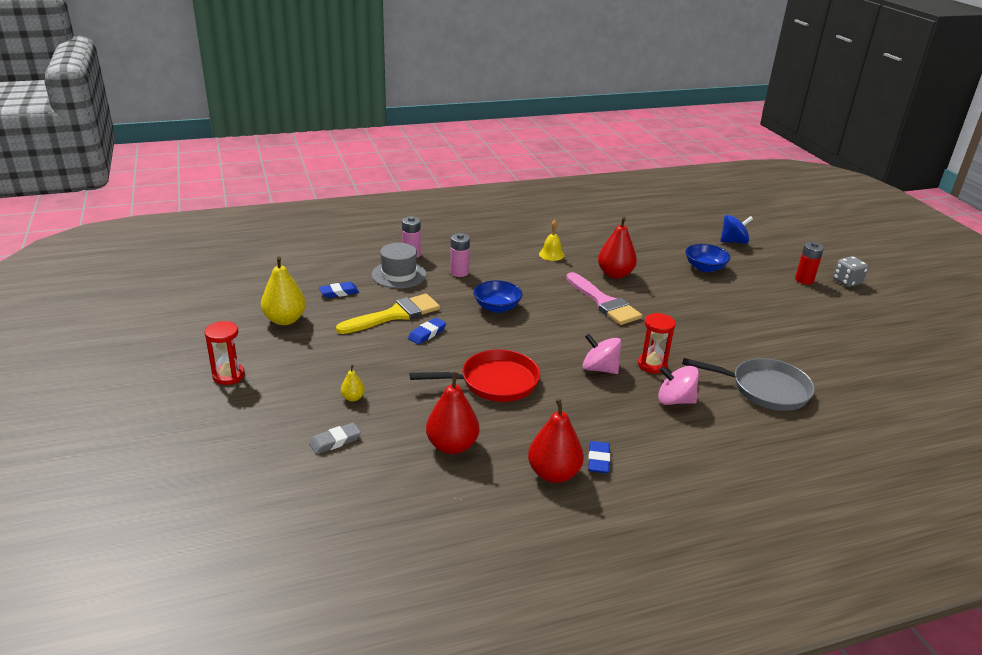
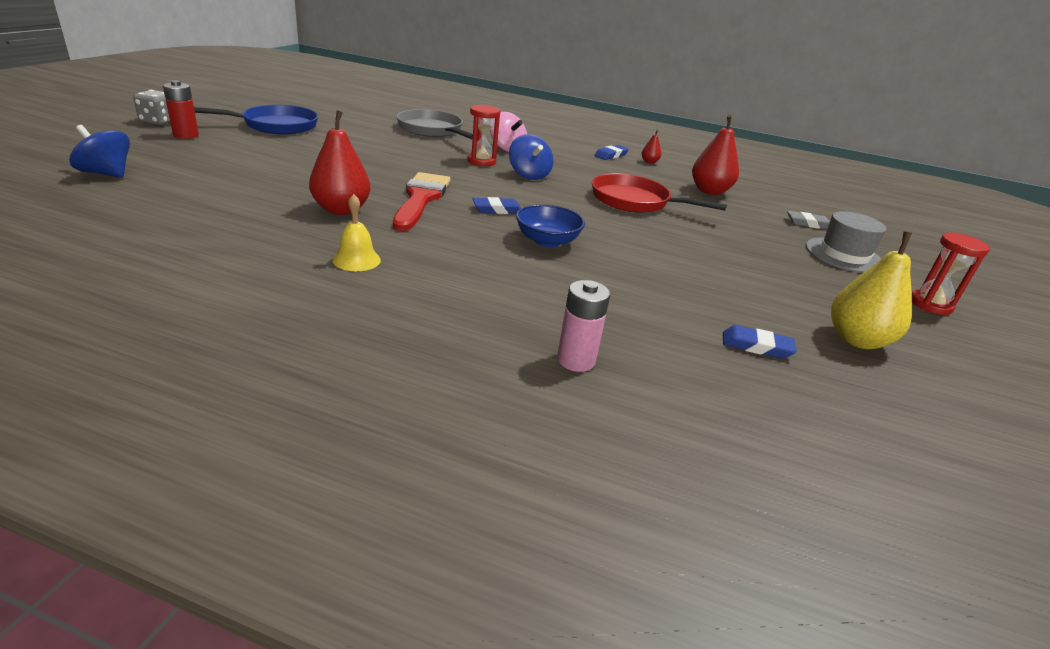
camera: 145 degrees left, 0 degrees up
yellow brush [336,294,440,334] -> none
yellow pear [341,365,365,401] -> none
grey hat [372,243,426,288] -> grey hat moved to [806,211,887,273]
blue eraser [408,318,446,344] -> blue eraser moved to [473,197,521,214]
pink battery [450,233,470,277] -> none
red pear [528,399,584,483] -> red pear [642,130,661,164], size x0.48
pink brush [566,272,642,325] -> red brush [393,172,451,231]
pink spinning top [583,334,622,374] -> blue spinning top [509,134,553,180]
blue bowl [685,244,730,272] -> none
none -> blue pan [194,105,318,135]

